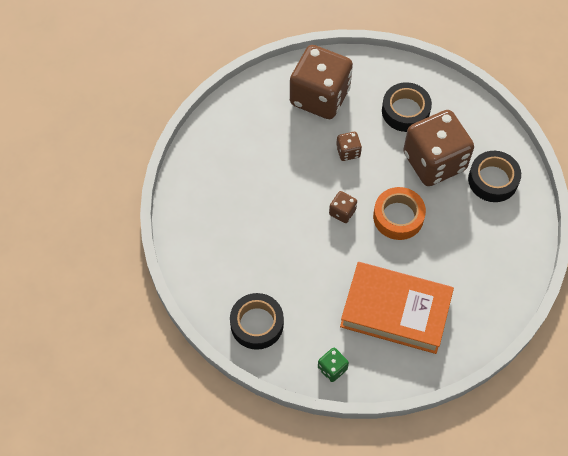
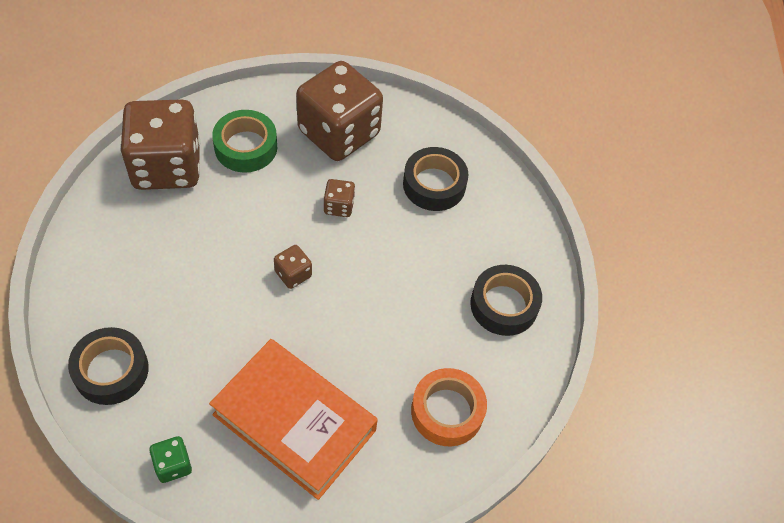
camera: 15 degrees right, 5 degrees down
orange tape [373,187,426,240] -> orange tape moved to [411,368,487,446]
brown dice [403,110,474,186] -> brown dice moved to [120,99,200,190]
none -> green tape [212,110,277,173]

